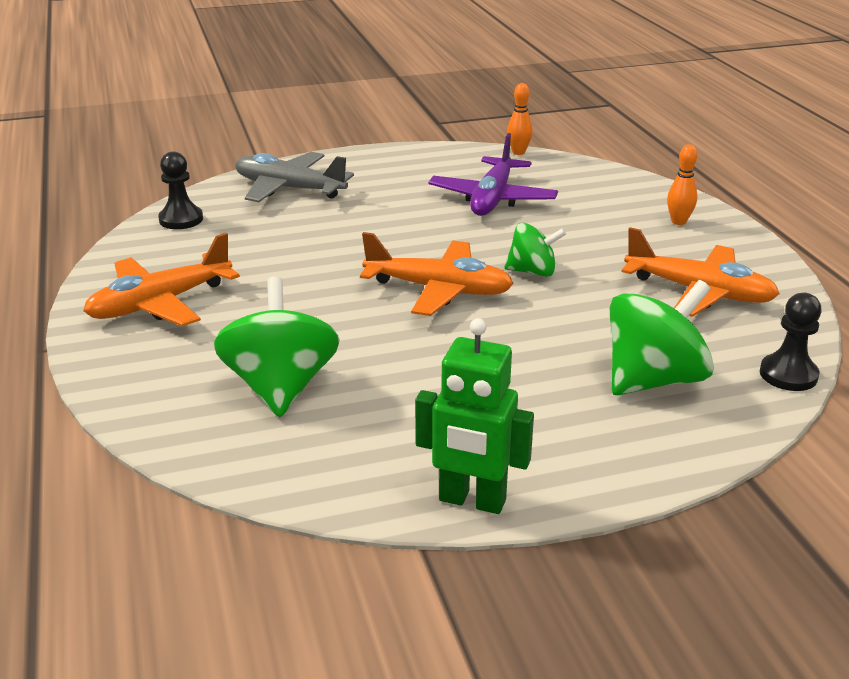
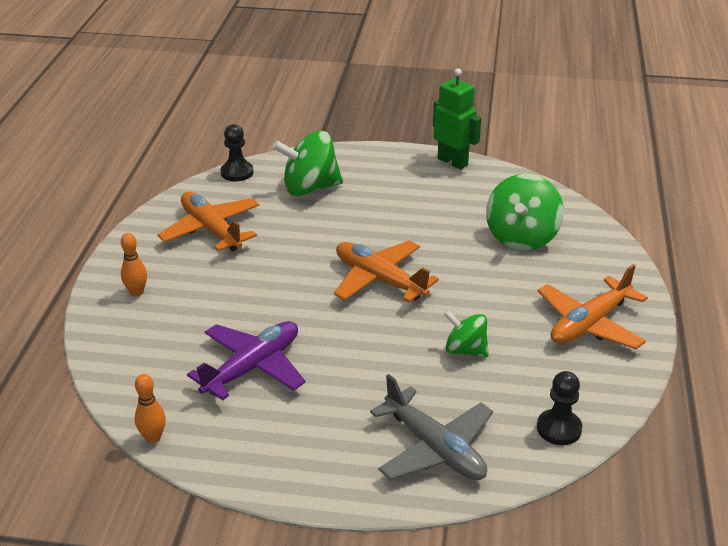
camera: 155 degrees left, 5 degrees up
orange plane [83,233,240,326] -> orange plane turned 150 degrees clockwise [538,264,648,349]
green spinning top [504,223,566,277] -> green spinning top moved to [444,310,489,357]

